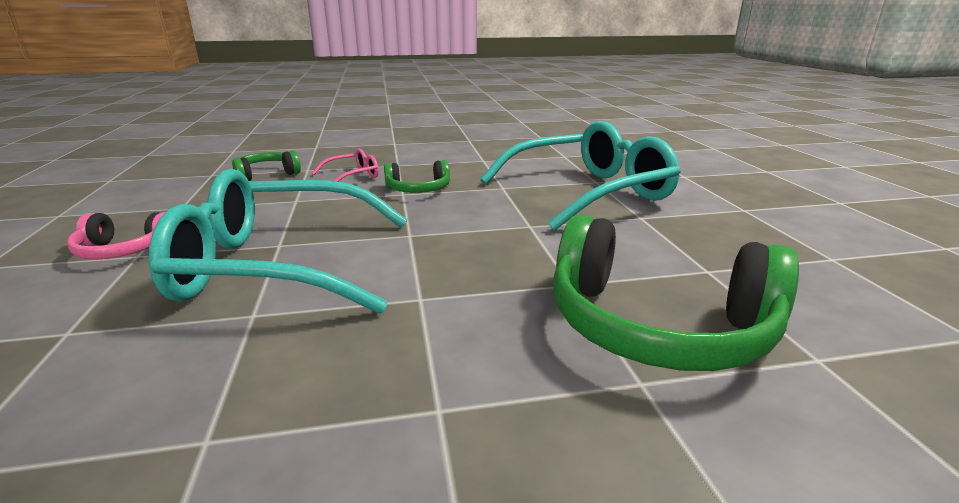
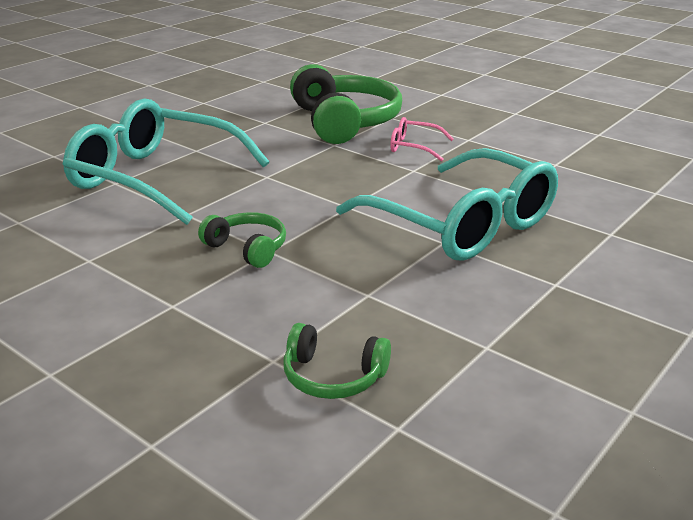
camera: 130 degrees left, 5 degrees up
pink headphones [67,212,165,260] -> none
pink glasses [312,149,379,182] -> pink glasses moved to [390,117,454,162]

